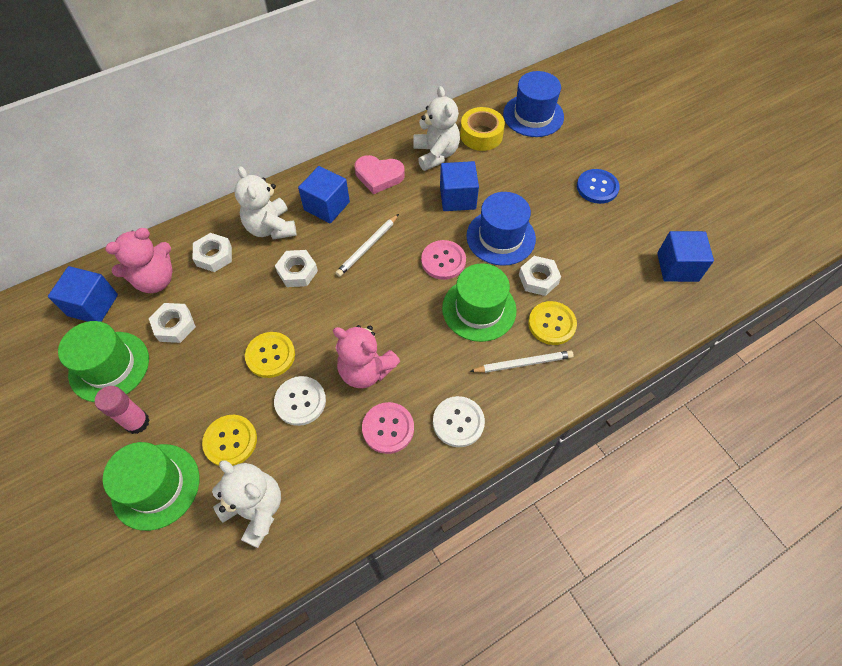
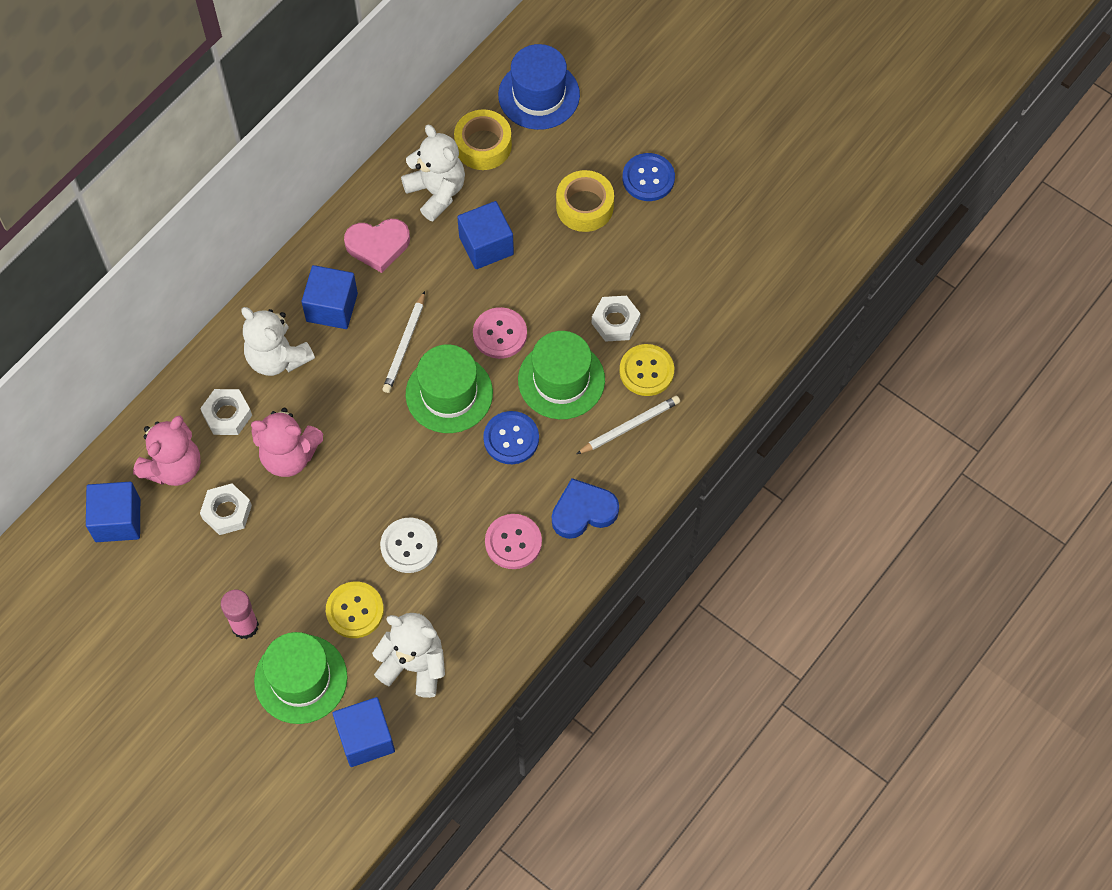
camera: 20 degrees left, 5 degrees up
green hat [58,321,149,402] -> green hat moved to [406,345,493,433]
yellow button [245,332,295,378] -> none
white nut [275,250,318,287] -> none
pink teddy bear [333,325,400,388] -> pink teddy bear moved to [251,408,324,477]
white button [433,396,485,447] -> blue heart [552,478,619,539]
blue hat [466,192,536,266] -> none
blue cube [657,231,714,282] -> blue cube moved to [332,697,395,767]
none -> blue button [483,411,539,464]
none -> yellow tape [556,170,614,232]

